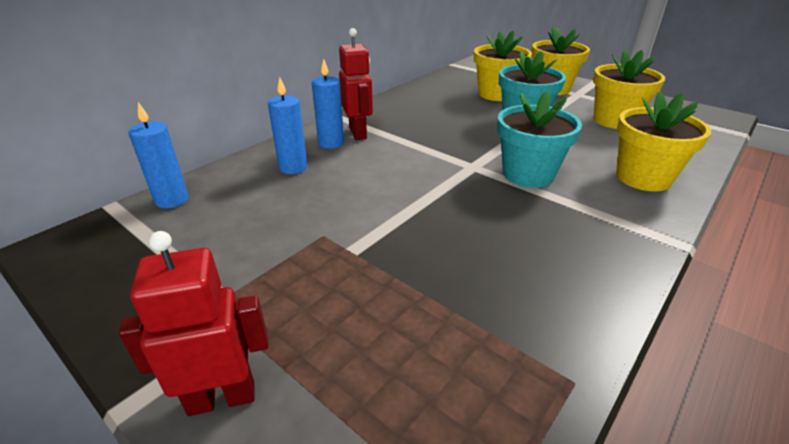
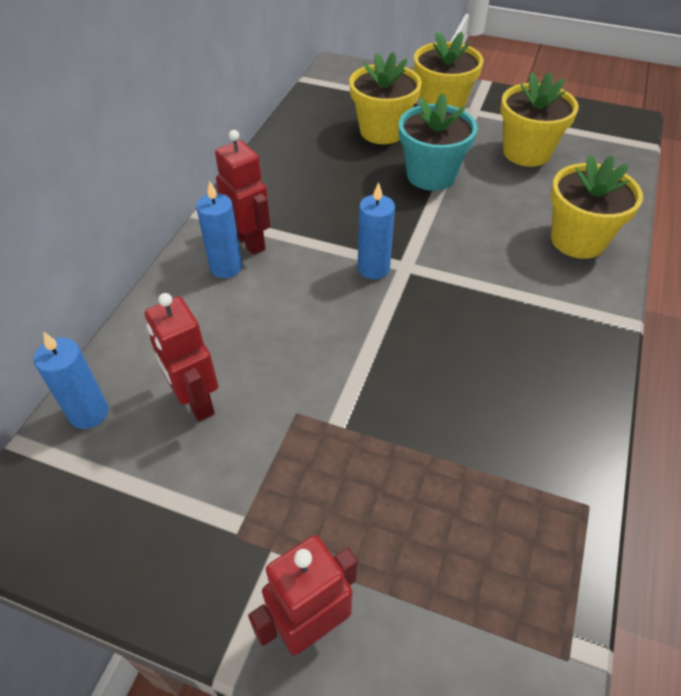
camera: 20 degrees left, 15 degrees up
blue candle [268,77,307,174] -> blue candle moved to [358,182,395,279]
turquoise flower pot [497,91,582,188] -> none
none -> red robot [145,293,218,422]

